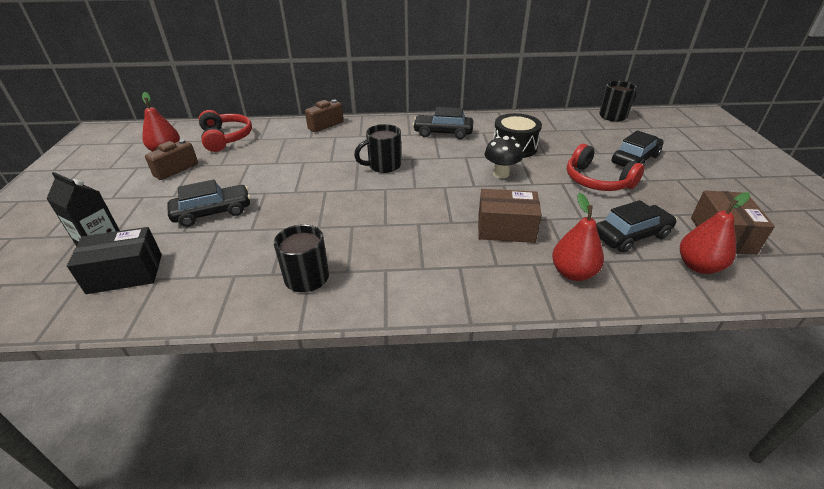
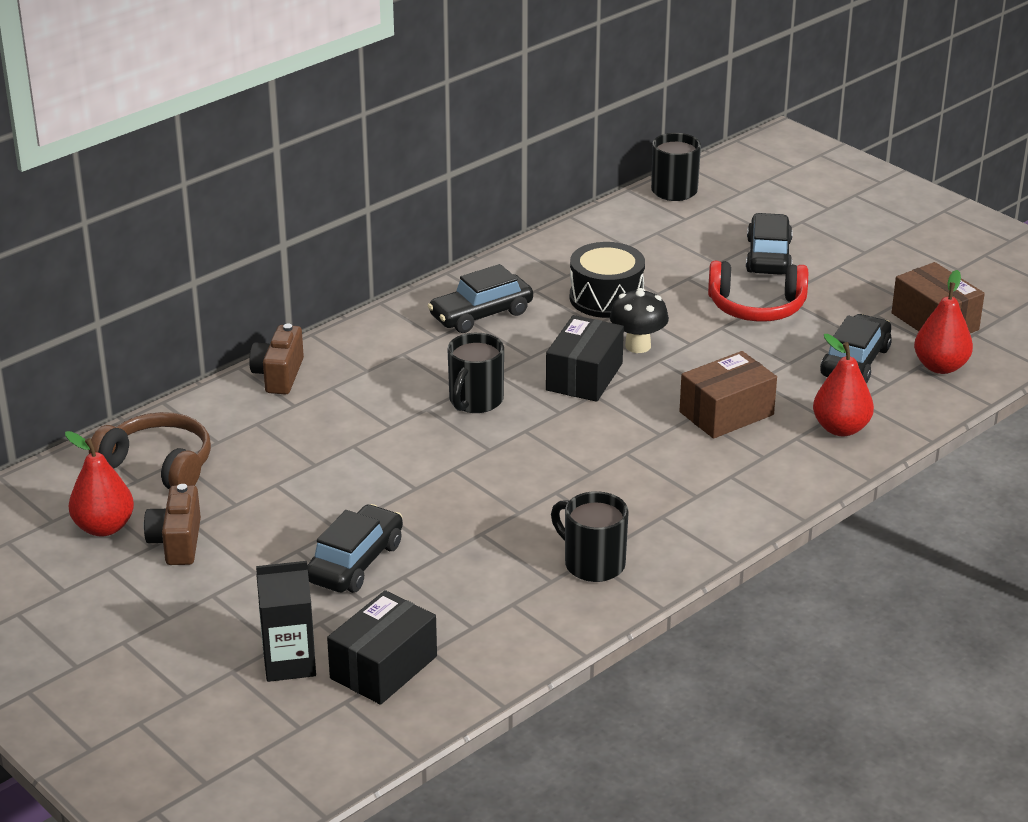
camera: 40 degrees left, 5 degrees down
red headphones [199,110,252,152] -> brown headphones [89,412,211,489]
none -> black box [546,315,624,402]

